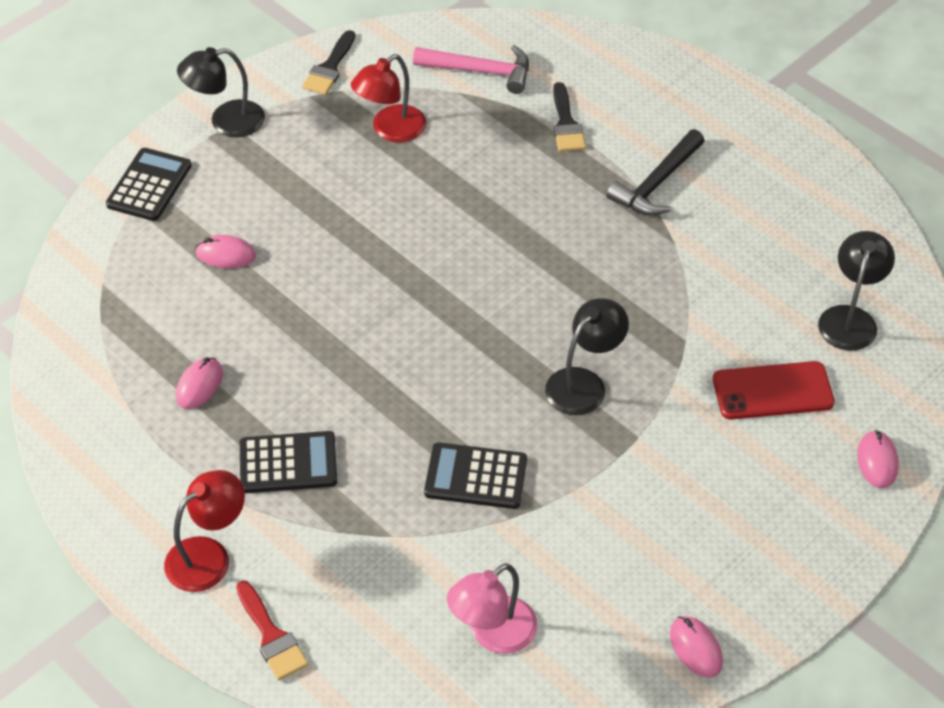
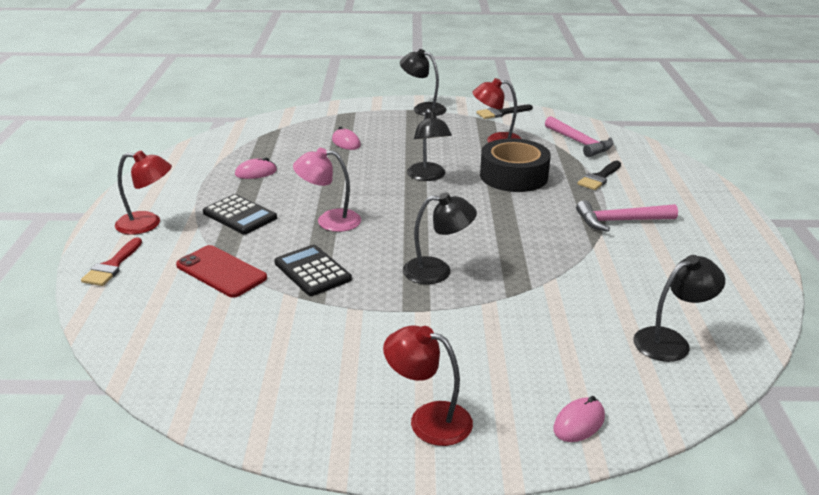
camera: 45 degrees right, 20 degrees down
black calculator [106,148,191,221] -> none
pink lamp [447,563,537,654] -> pink lamp moved to [293,148,361,232]
black hammer [607,129,704,216] -> pink hammer [576,200,678,232]
pink mouse [670,616,723,678] -> none
red phone [713,361,835,420] -> red phone moved to [176,245,267,298]
none -> red lamp [383,325,473,446]
none -> black lamp [407,109,452,181]
none -> black tape [480,138,551,192]

